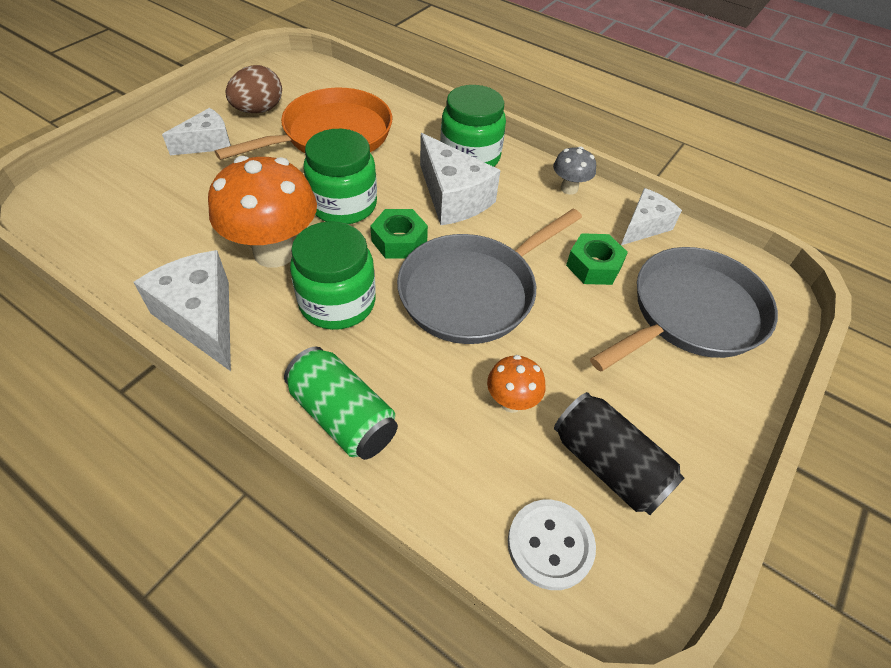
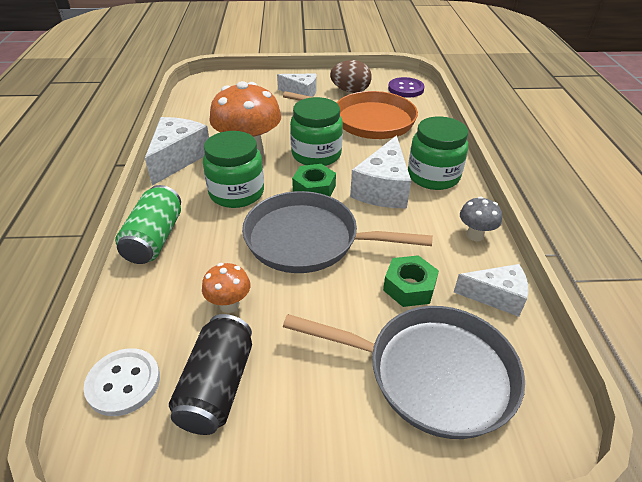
camera: 55 degrees right, 10 degrees down
none -> purple button [388,77,424,97]

